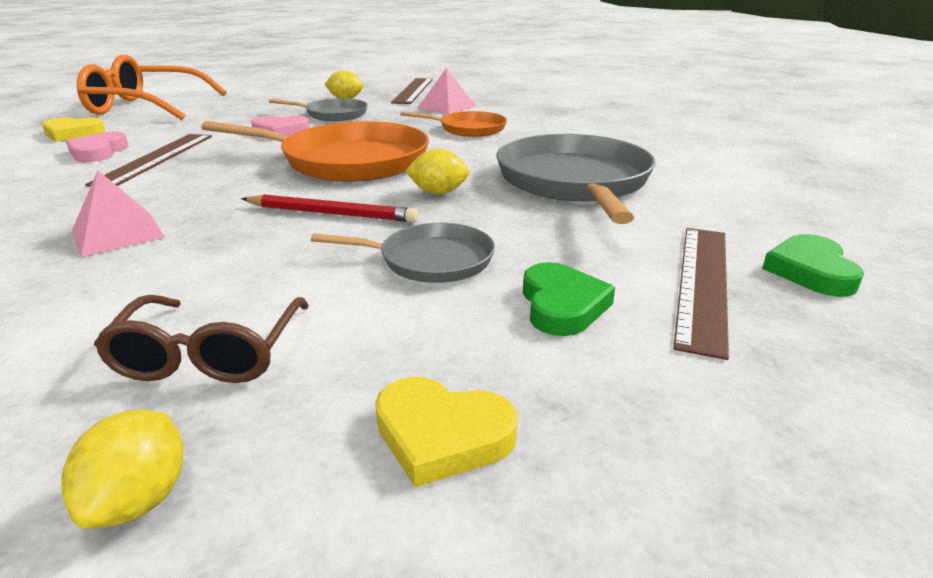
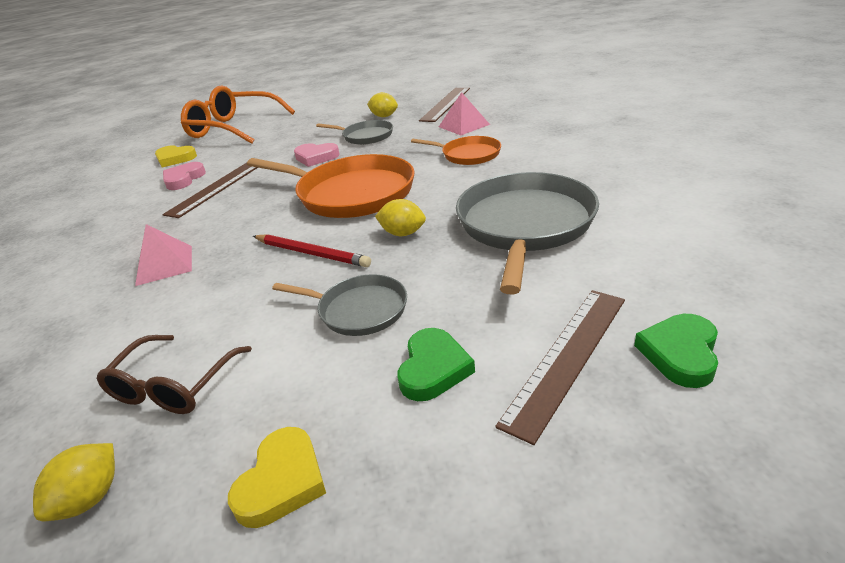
camera: 20 degrees right, 5 degrees up
yellow heart [375,377,518,487] -> yellow heart turned 105 degrees counterclockwise [228,427,326,528]

